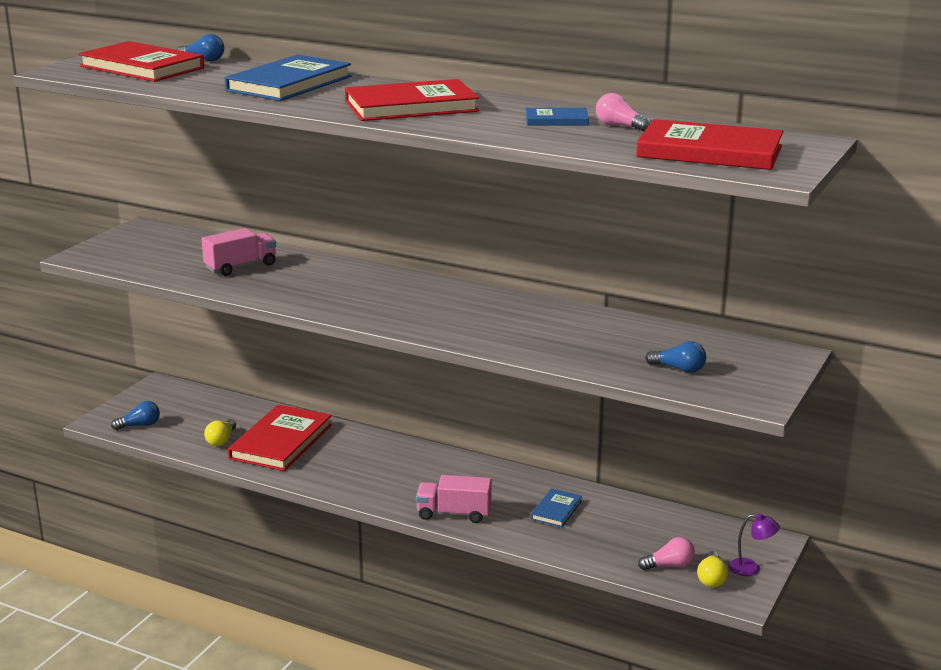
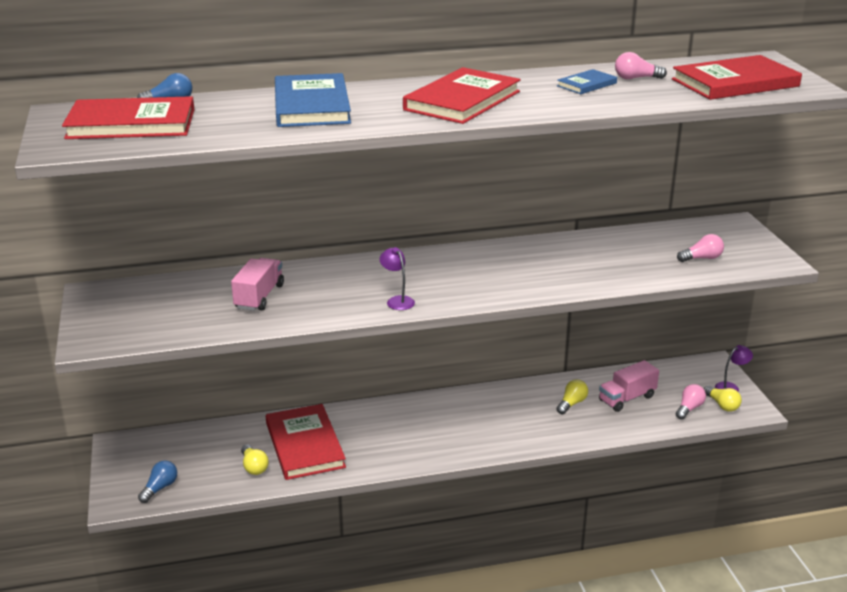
camera: 40 degrees left, 5 degrees up
pink truck [416,475,492,523] -> pink truck moved to [599,360,659,412]
blue book [531,488,582,527] -> yellow light bulb [557,379,588,414]
blue light bulb [645,341,706,373] -> pink light bulb [677,234,724,262]
none -> purple lamp [380,247,415,310]

